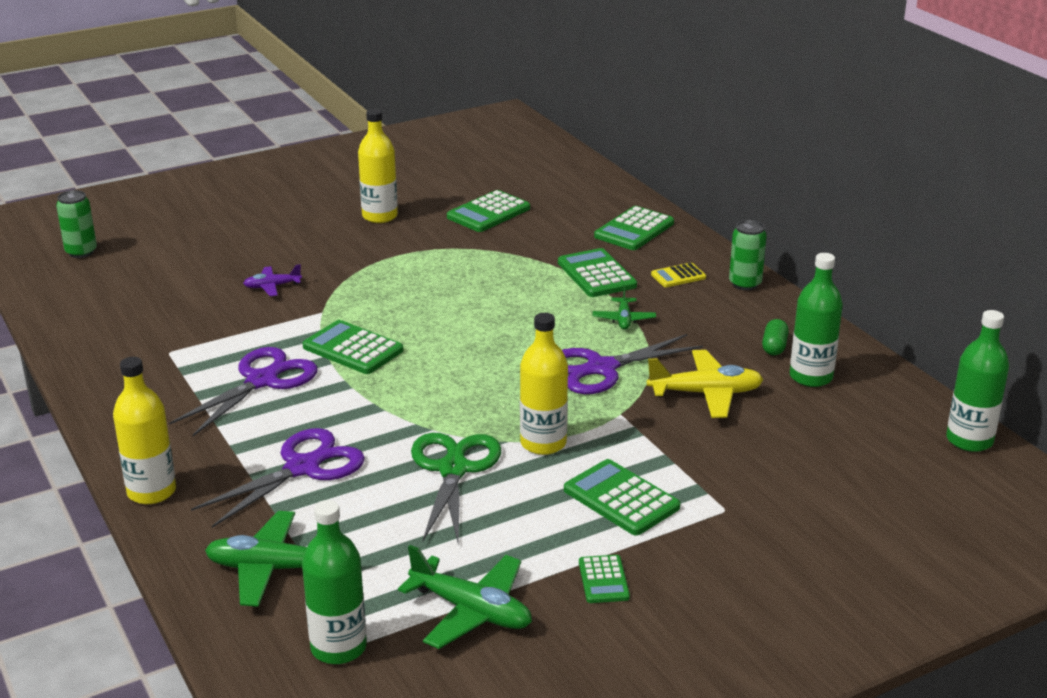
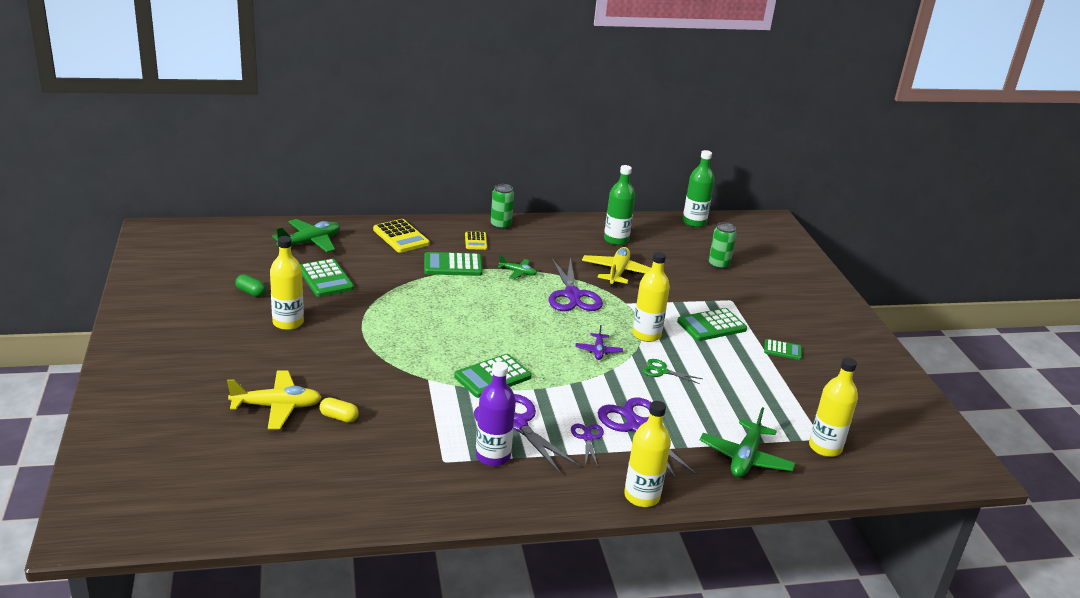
camera: 75 degrees left, 0 degrees up
green can [56,190,97,258] -> green can moved to [708,223,737,270]
purple plane [243,264,302,296] -> purple plane moved to [575,325,623,360]
green bottle [302,500,367,664] -> yellow bottle [809,357,858,457]
green plane [398,545,532,649] -> green plane moved to [272,219,340,252]
green scissors [411,433,501,543] -> green scissors [643,359,703,384], size x0.51
green calculator [594,206,674,250] -> yellow calculator [373,219,430,253]
green capsule [762,319,789,355] -> green capsule moved to [235,274,266,297]
none -> yellow plane [227,370,322,429]
none -> yellow capsule [320,397,359,423]
none -> purple bottle [476,362,516,466]
none -> purple scissors [571,424,604,467]

